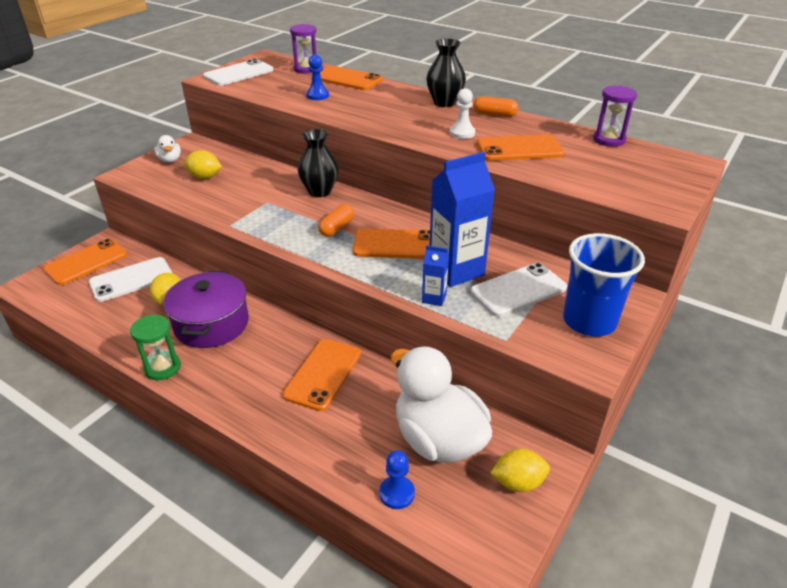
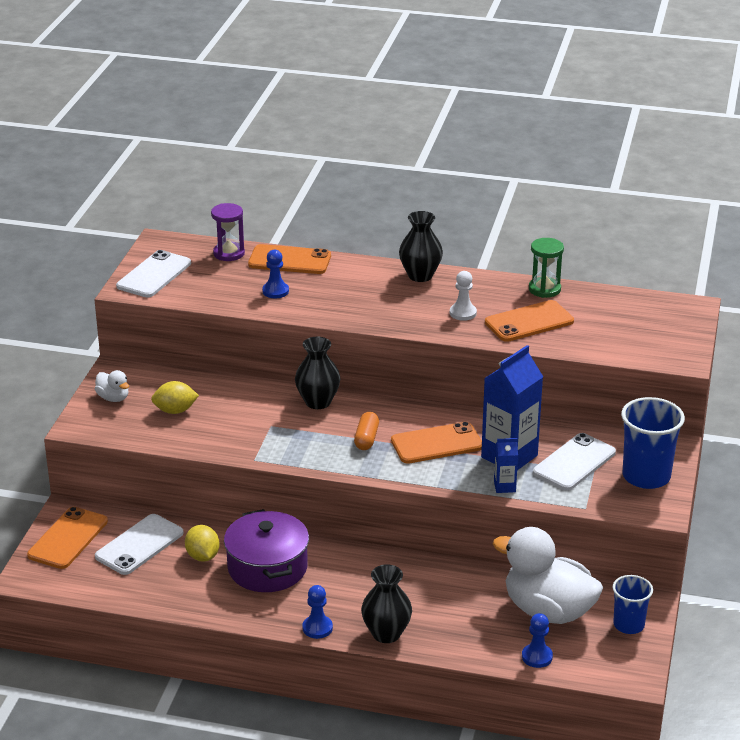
camera: 20 degrees left, 5 degrees down
green hourglass [130,315,181,380] -> green hourglass moved to [529,238,564,298]
orange phone [283,339,361,411] -> none
orange capsule [473,96,519,117] -> none
yellow lemon [490,449,550,492] -> blue cup [612,575,653,634]
purple hourglass [593,85,637,147] -> none
none -> blue pawn [303,585,333,639]
none -> black vase [361,564,412,643]

